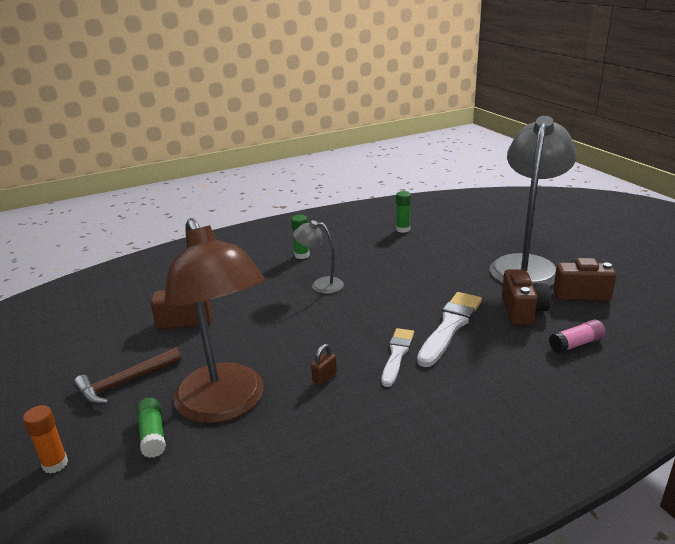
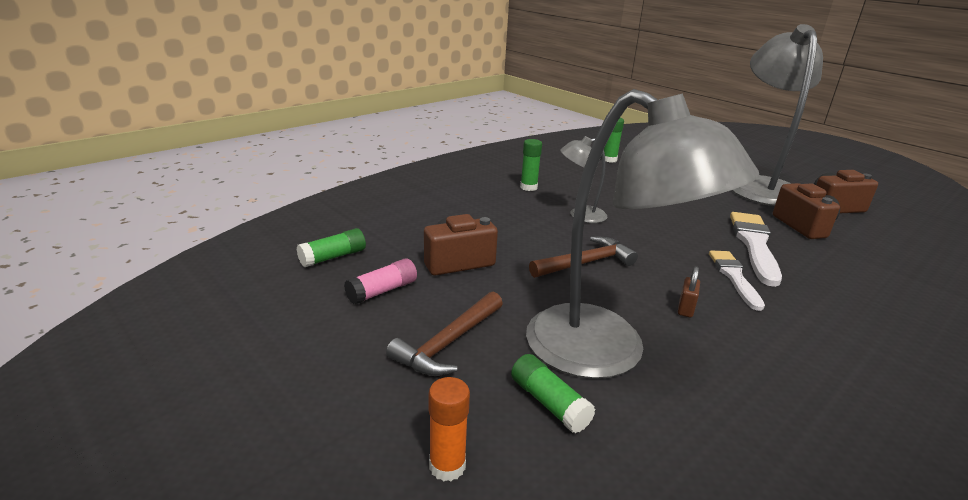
camera: 20 degrees left, 0 degrees up
brown lamp [164,218,265,424] -> grey lamp [526,89,759,379]
pink glue stick [549,320,606,353] -> pink glue stick moved to [344,258,417,304]
none -> green glue stick [297,228,366,267]
none -> brown hammer [529,236,638,278]

